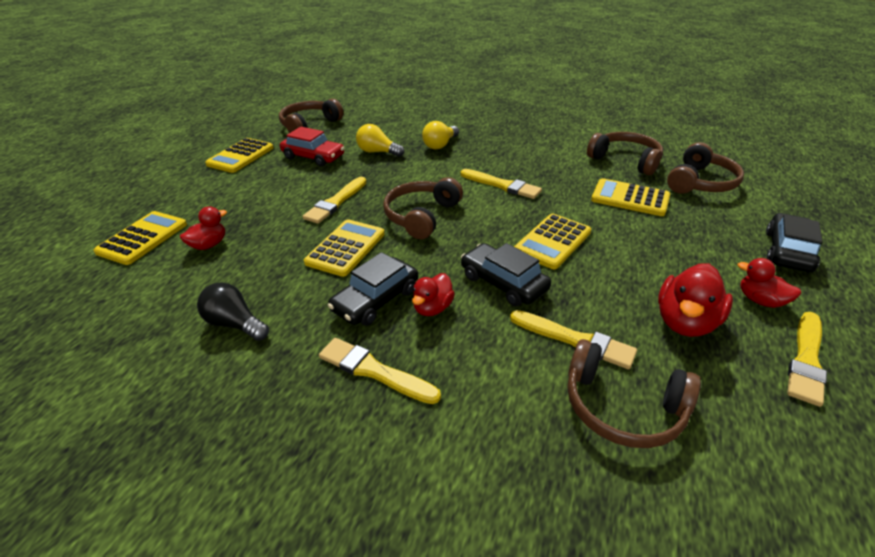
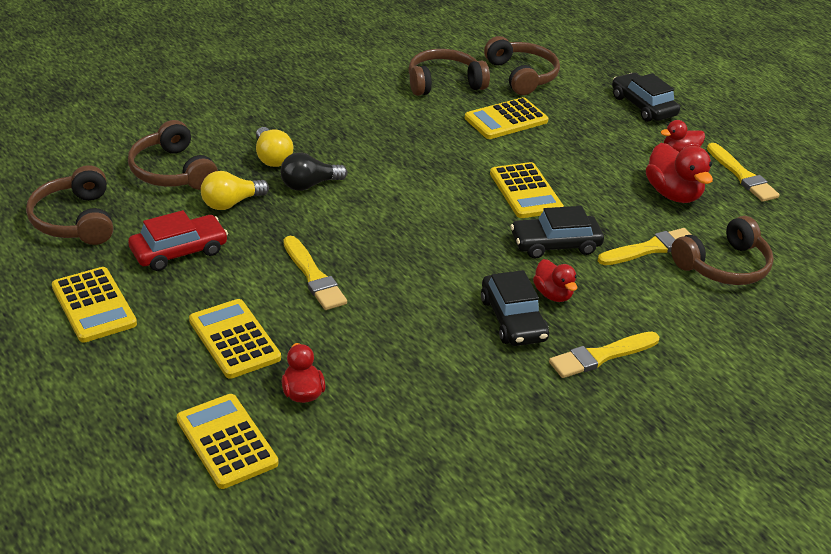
camera: 60 degrees left, 0 degrees up
black light bulb [197,283,269,341] -> black light bulb moved to [280,153,347,191]
yellow calculator [304,219,385,277] -> yellow calculator moved to [189,299,281,379]
brown headphones [383,177,463,239] -> brown headphones moved to [128,120,218,190]
yellow brush [461,169,542,199] -> none

